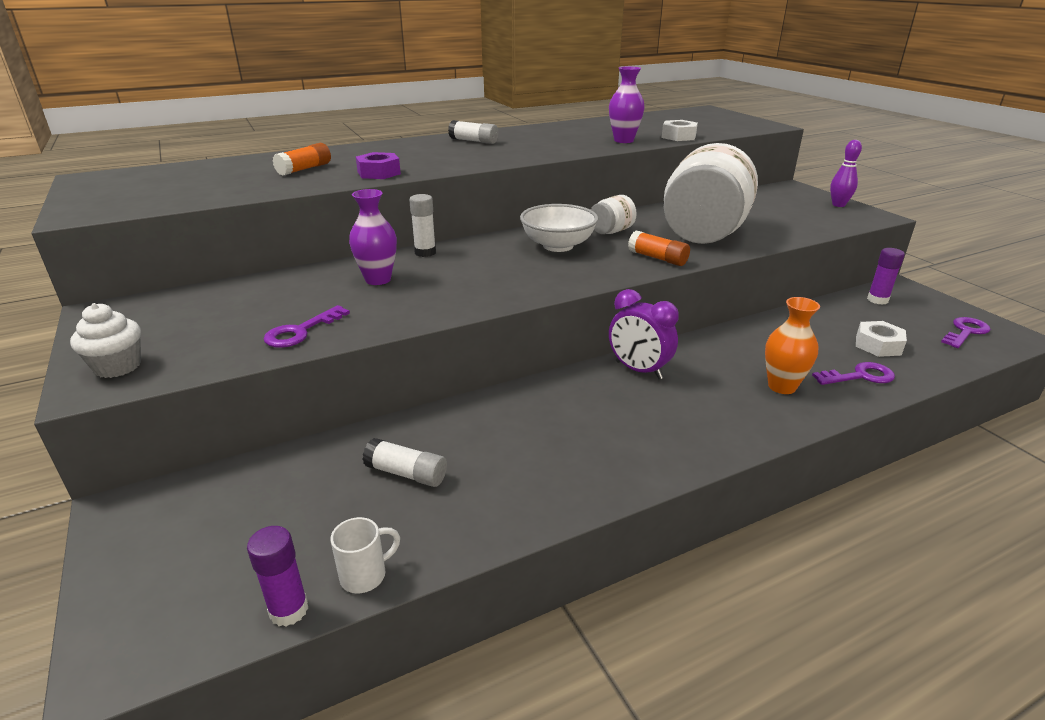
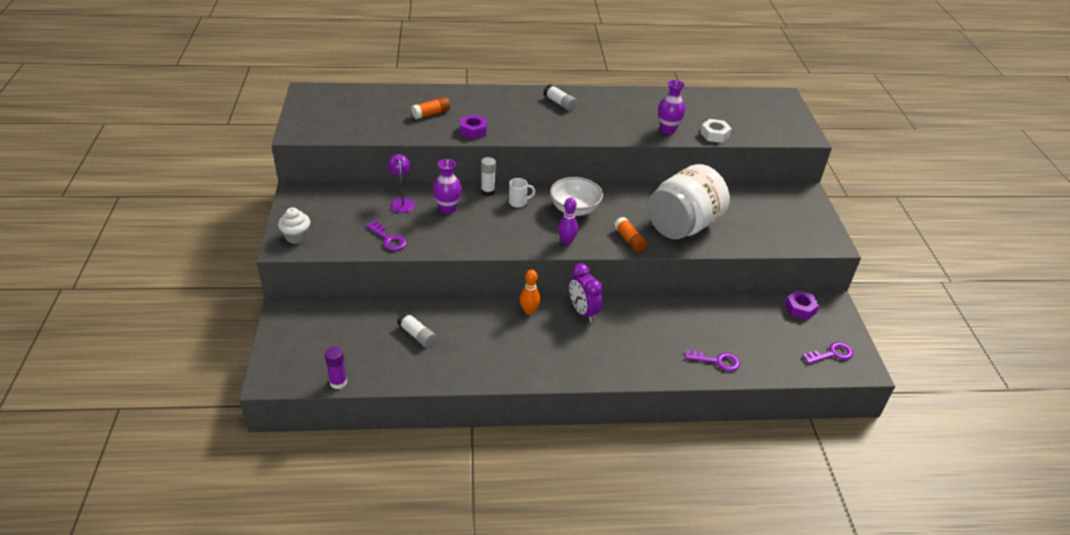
camera: 20 degrees right, 10 degrees up
purple key [264,305,350,348] -> purple key turned 105 degrees counterclockwise [366,221,407,251]
white mug [331,517,400,593] -> white mug moved to [509,178,535,207]
white jar [591,195,637,234] -> none
orange vase [765,297,820,394] -> none
purple bowling pin [830,140,862,207] -> purple bowling pin moved to [558,198,578,245]
white nut [856,321,907,357] -> none
purple glue stick [867,248,905,305] -> purple nut [785,290,820,320]
none -> purple lamp [387,154,415,213]
none -> orange bowling pin [520,270,540,315]

